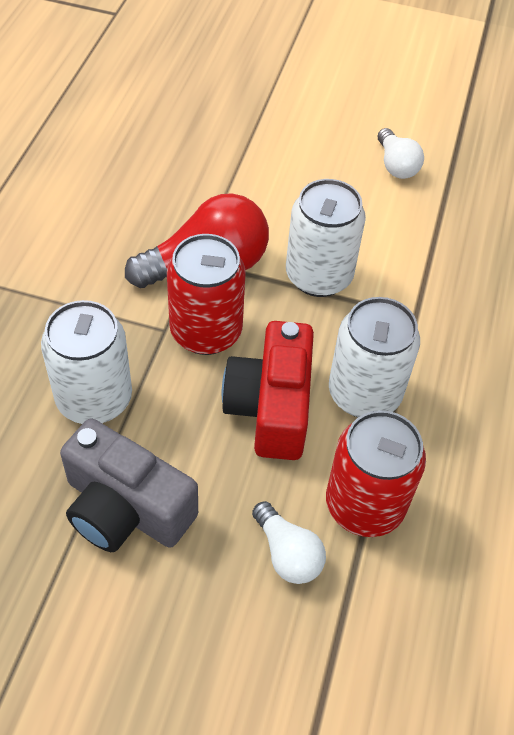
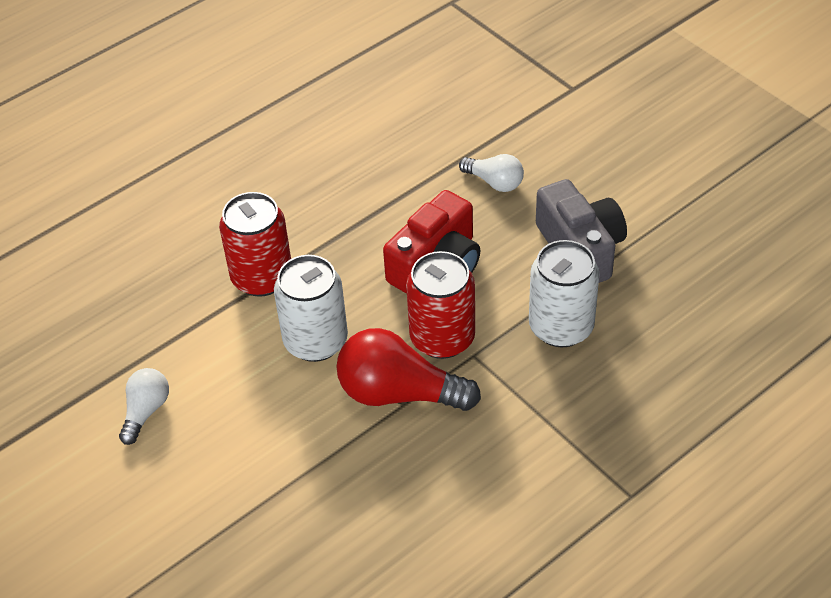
camera: 140 degrees left, 5 degrees down
white light bulb [252,501,326,584] -> white light bulb turned 120 degrees clockwise [459,154,524,192]
red can [326,410,426,537] -> red can moved to [219,192,291,297]
white can [329,297,420,417] -> none

